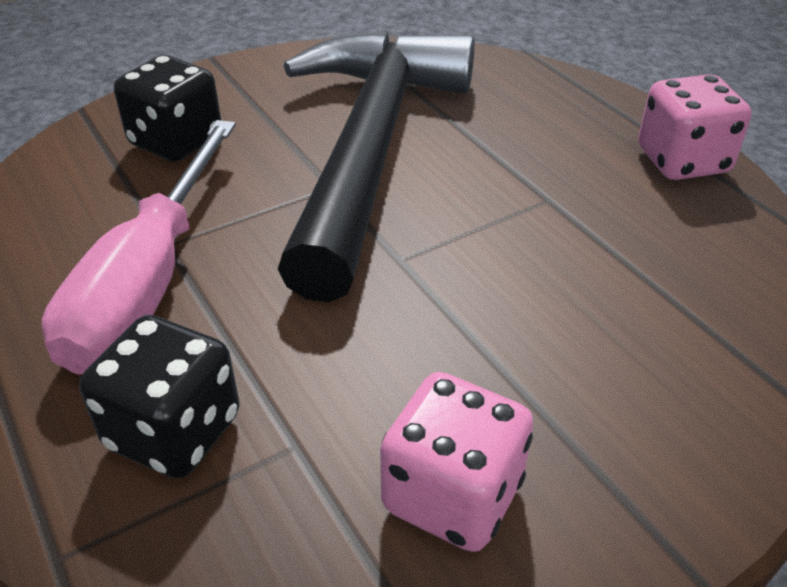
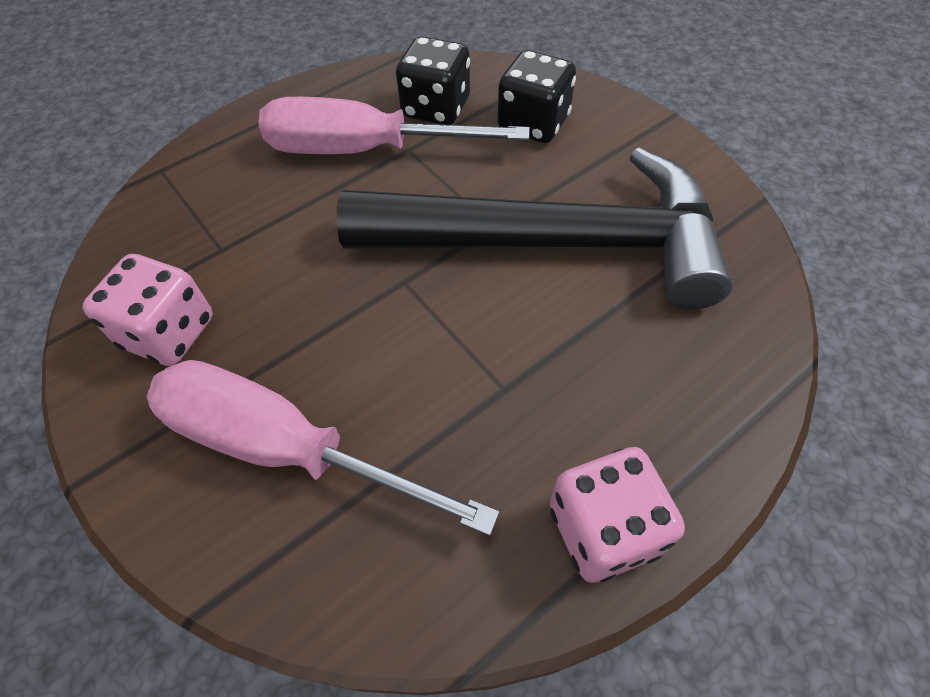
camera: 85 degrees right, 15 degrees up
black dice [79,315,240,479] -> black dice moved to [396,36,470,125]
none -> pink screwdriver [147,360,499,536]

